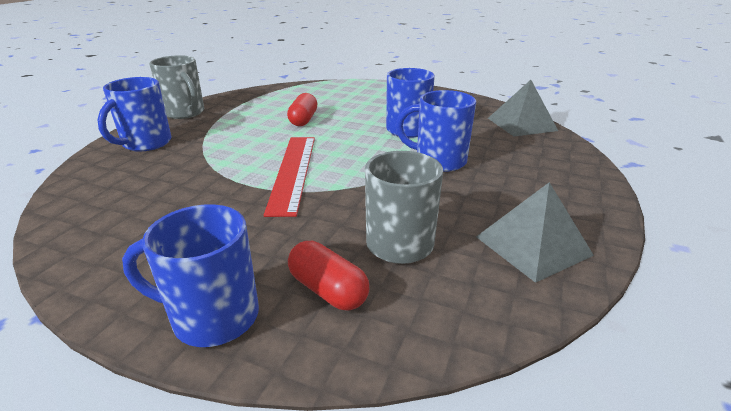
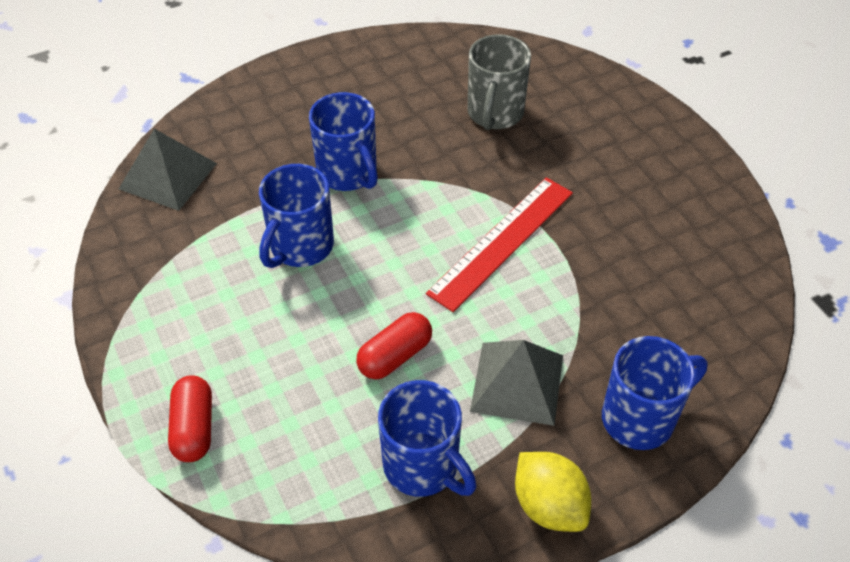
camera: 140 degrees left, 20 degrees up
blue mug [122,204,259,347] -> blue mug moved to [378,380,476,497]
grey mug [149,55,204,119] -> yellow lemon [515,452,591,532]
red capsule [288,241,369,311] -> red capsule moved to [168,375,212,462]
grey pyramid [476,182,594,283] -> grey pyramid moved to [470,340,563,426]

